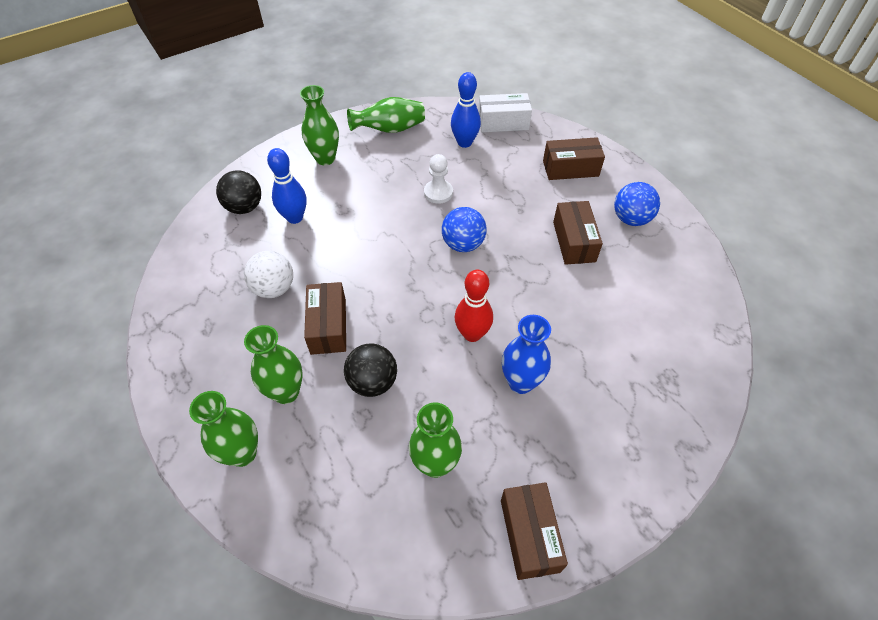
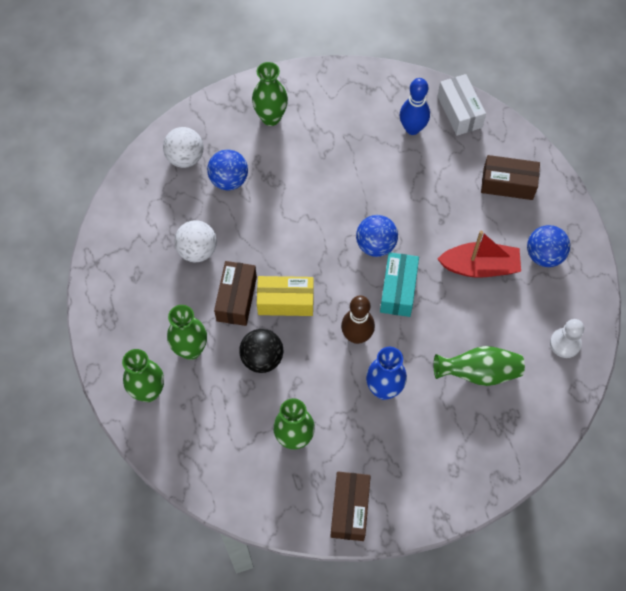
camera: 15 degrees right, 10 degrees up
black ball [216,170,261,214] -> white ball [163,127,204,168]
blue bowling pin [267,148,307,224] -> blue ball [207,150,248,190]
green vase [347,97,425,133] -> green vase moved to [434,346,525,386]
white pawn [424,154,453,204] -> white pawn moved to [550,319,584,358]
red bowling pin [454,269,493,342] -> brown bowling pin [341,295,375,344]
white box [478,93,532,133] -> white box turned 60 degrees clockwise [438,74,486,136]
brown box [553,201,603,265] -> red boat [438,231,521,278]
none -> yellow box [257,276,314,316]
none -> turquoise box [380,252,419,317]

